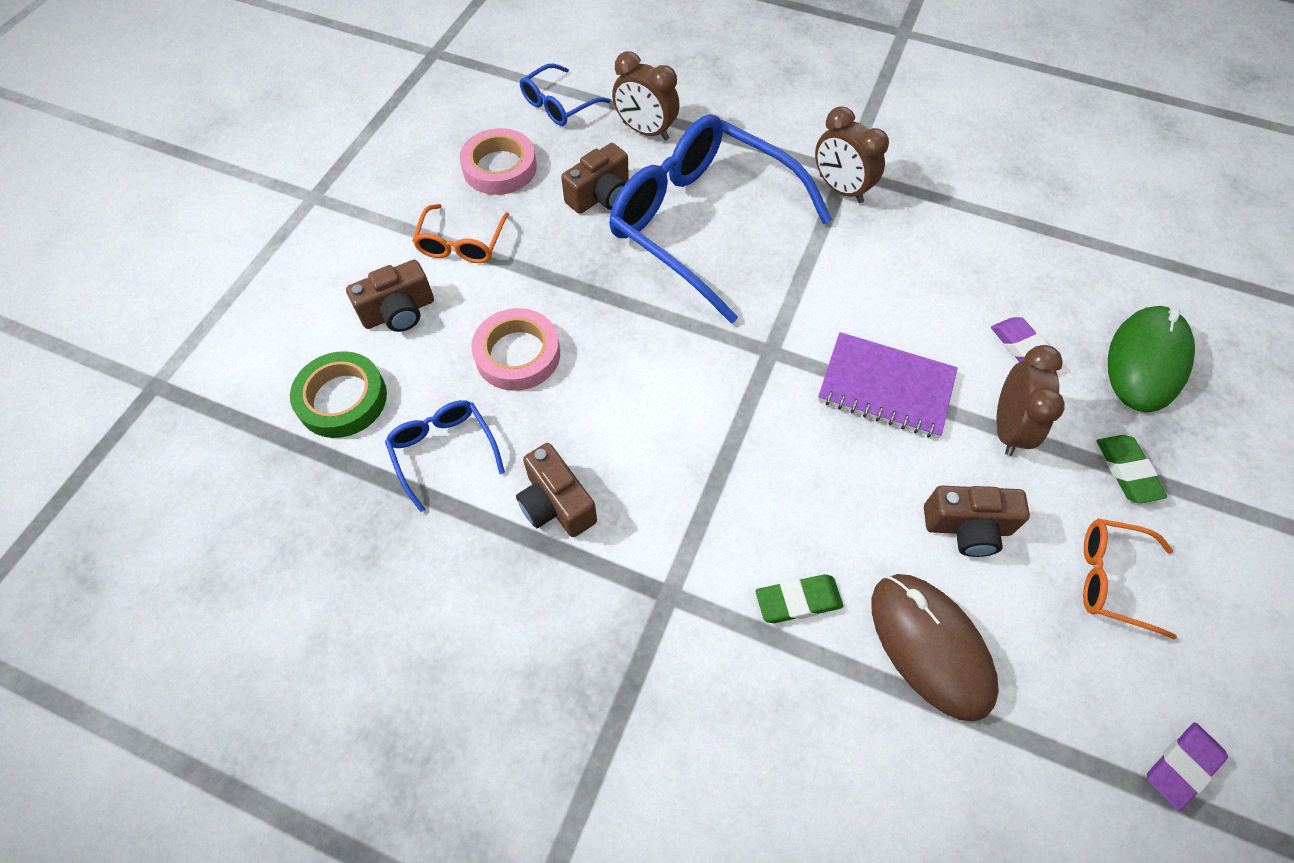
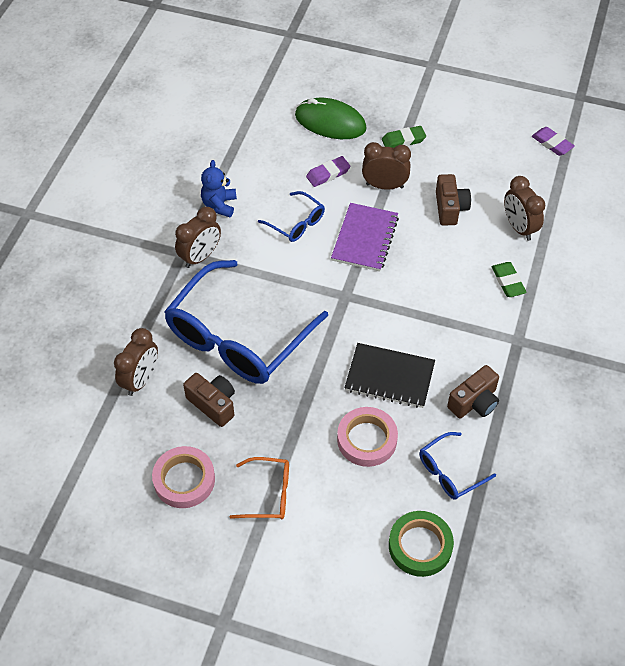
camera: 95 degrees left, 5 degrees down
brown camera [346,260,434,332] -> none
blue glasses [520,64,611,126] -> blue glasses moved to [258,191,325,242]
brown mouse [872,574,999,722] -> brown clock [504,176,545,241]
orange glasses [1083,518,1177,639] -> none
none -> blue teddy bear [201,160,237,217]
none -> black notebook [345,343,435,408]

